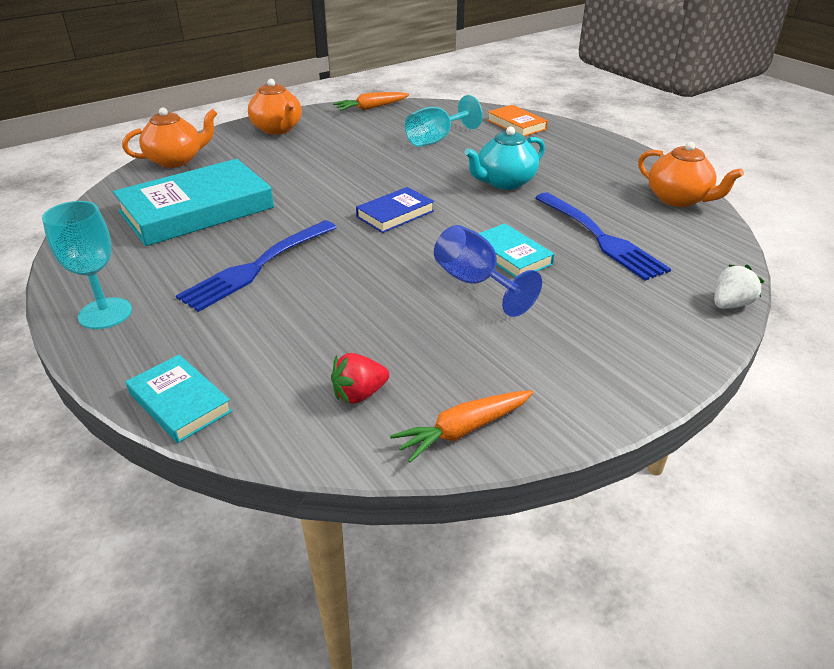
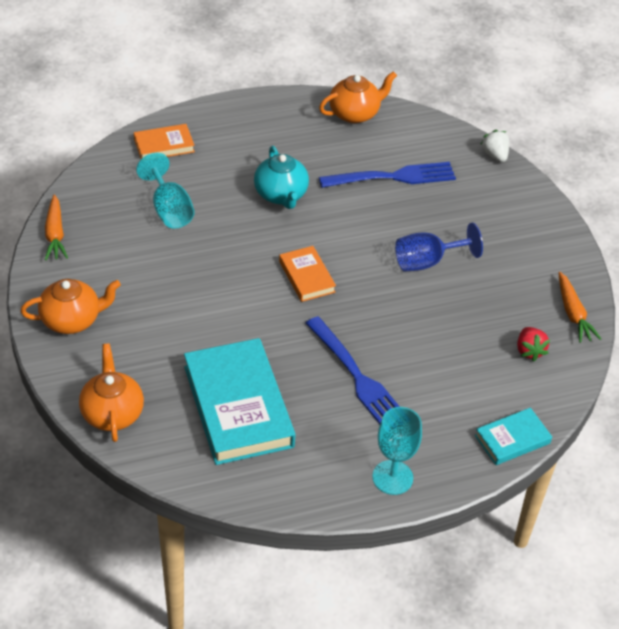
camera: 75 degrees left, 10 degrees up
blue book [356,187,434,233] -> orange book [279,246,336,302]
turquoise book [478,224,554,278] -> none

